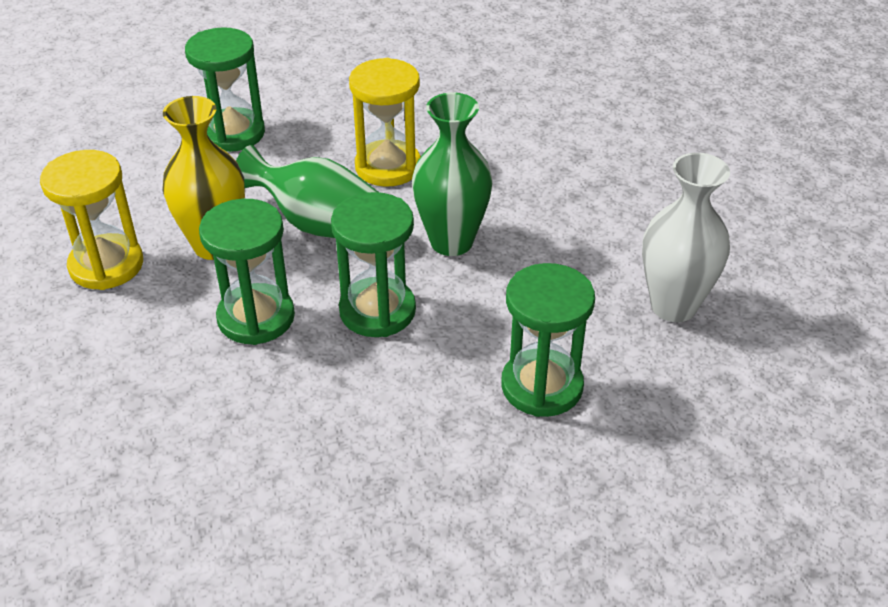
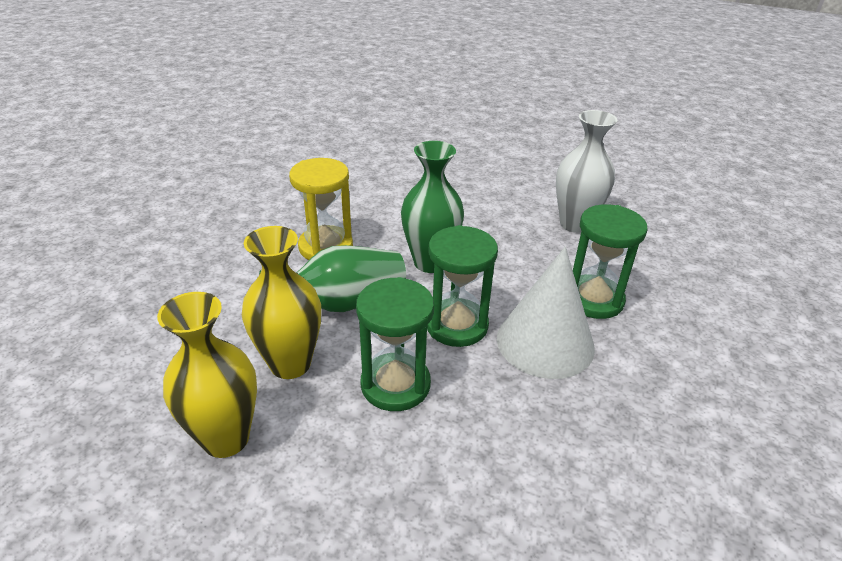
camera: 50 degrees left, 5 degrees down
yellow hourglass [40,150,143,290] -> yellow vase [157,292,257,458]
green hourglass [185,27,265,152] -> none
none -> white cone [497,247,595,379]

